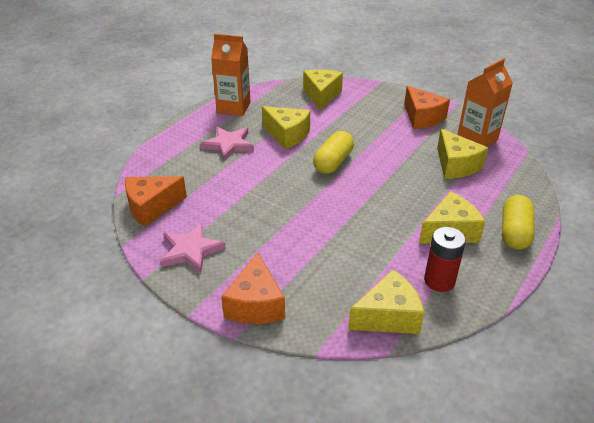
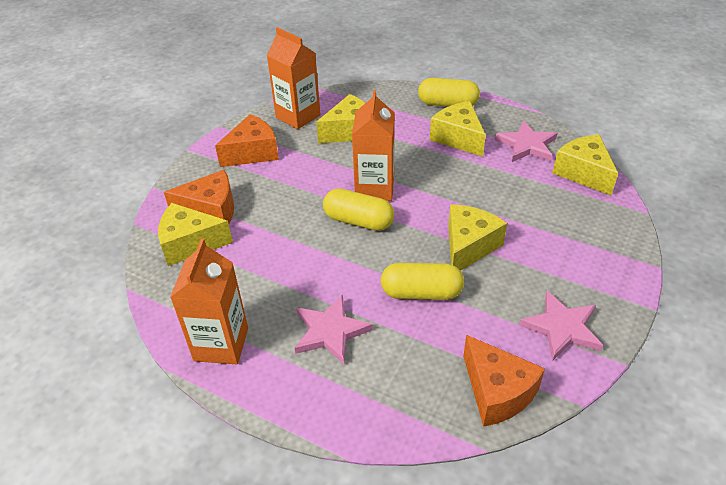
camera: 95 degrees left, 5 degrees up
orange cheese [221,252,285,324] -> orange cheese moved to [164,170,234,223]
yellow cheese [262,106,310,149] -> yellow cheese moved to [448,204,507,271]
red battery [424,227,466,292] -> pink star [495,121,557,162]
none -> orange carton [352,90,395,201]
none -> yellow capsule [381,263,464,300]

